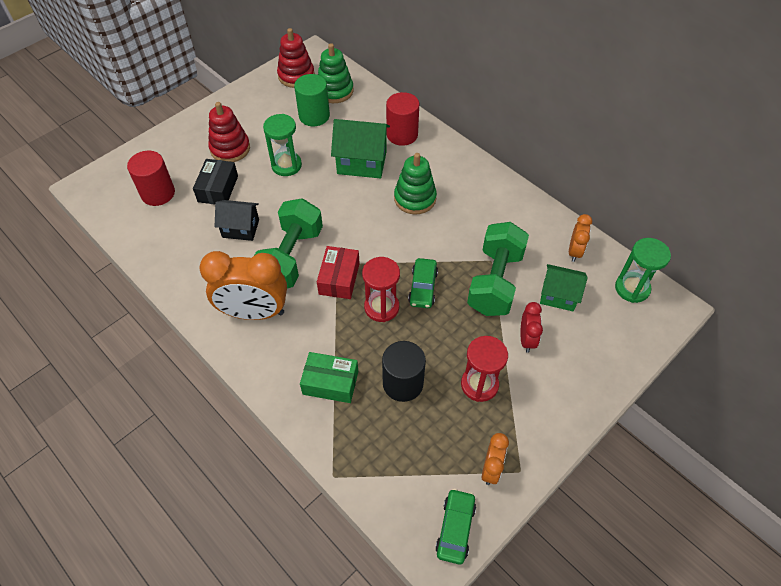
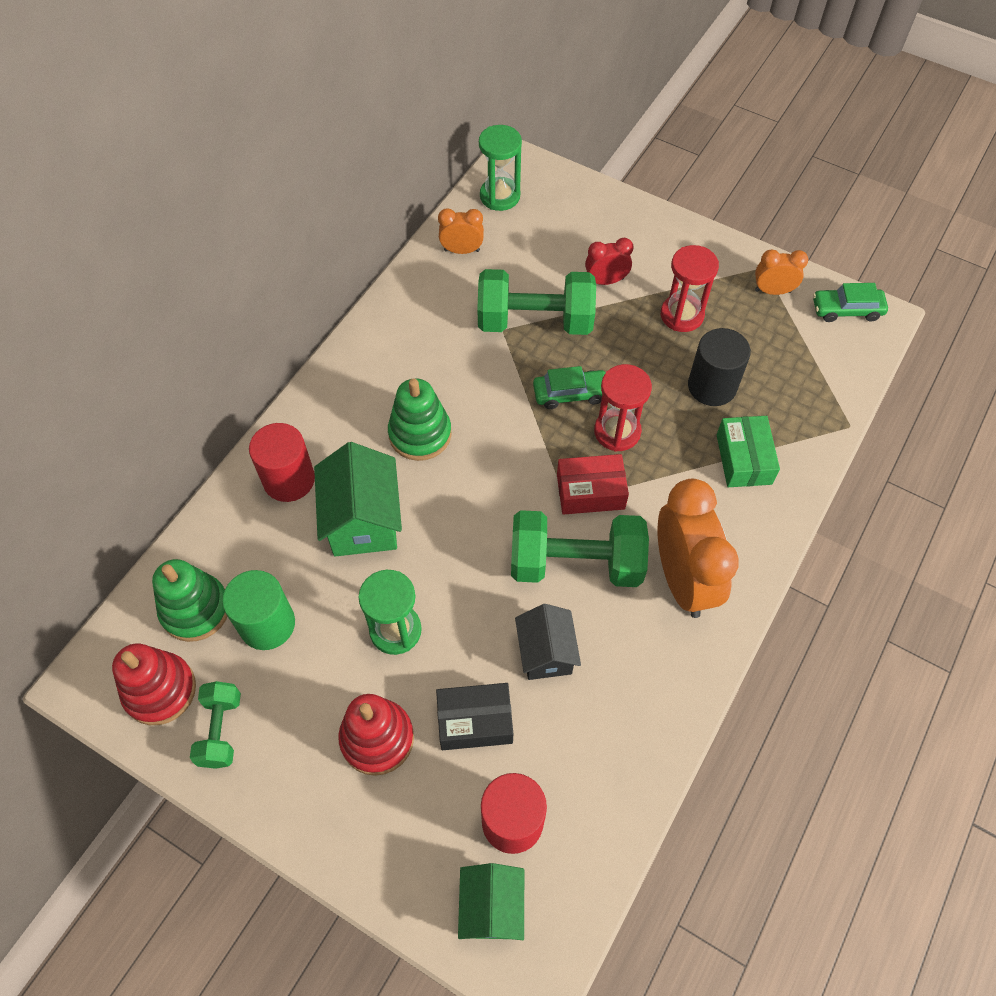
camera: 105 degrees left, 5 degrees up
green house [540,264,588,312] -> green house moved to [458,863,524,940]
none -> green dumbbell [190,681,241,769]

